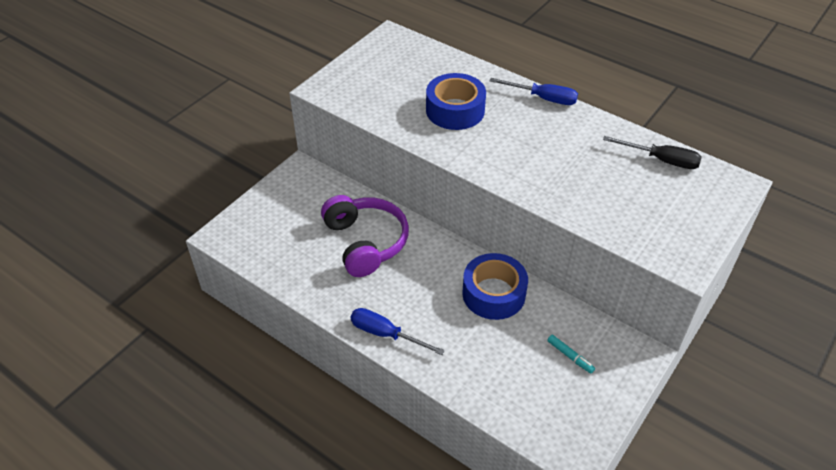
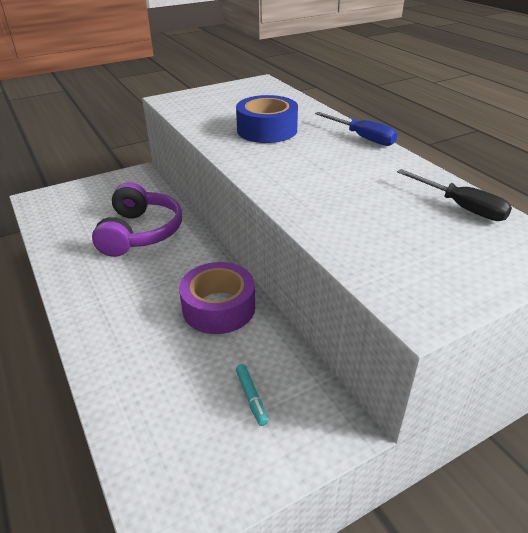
camera: 25 degrees right, 10 degrees down
blue screwdriver [350,308,445,355] -> none
blue tape [462,253,528,320] -> purple tape [179,262,255,334]

